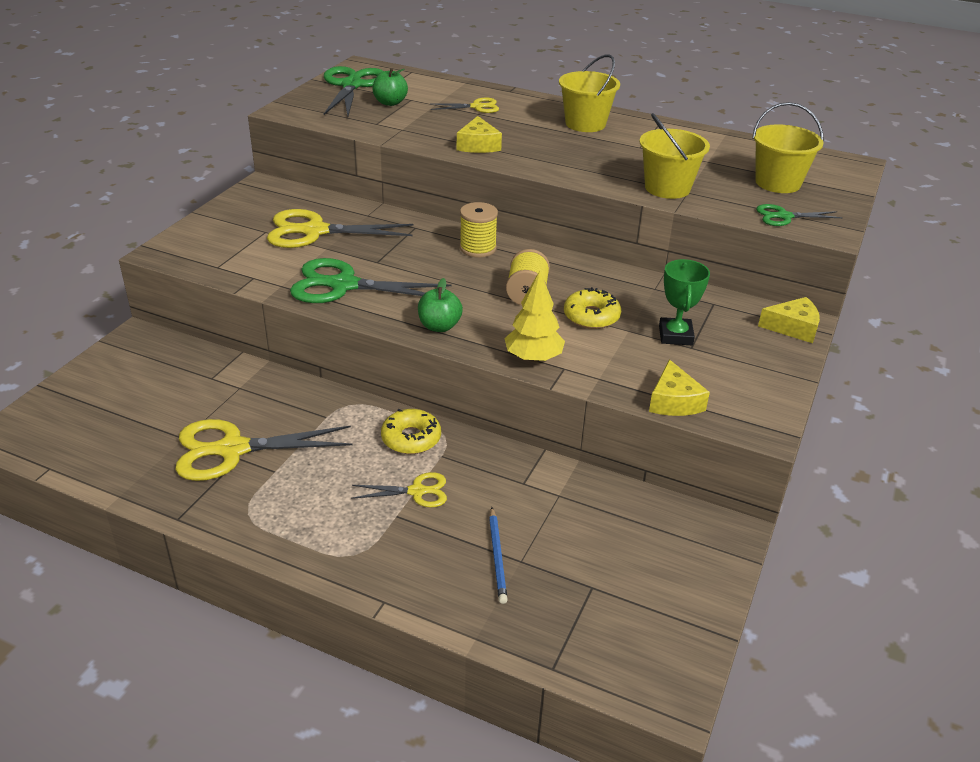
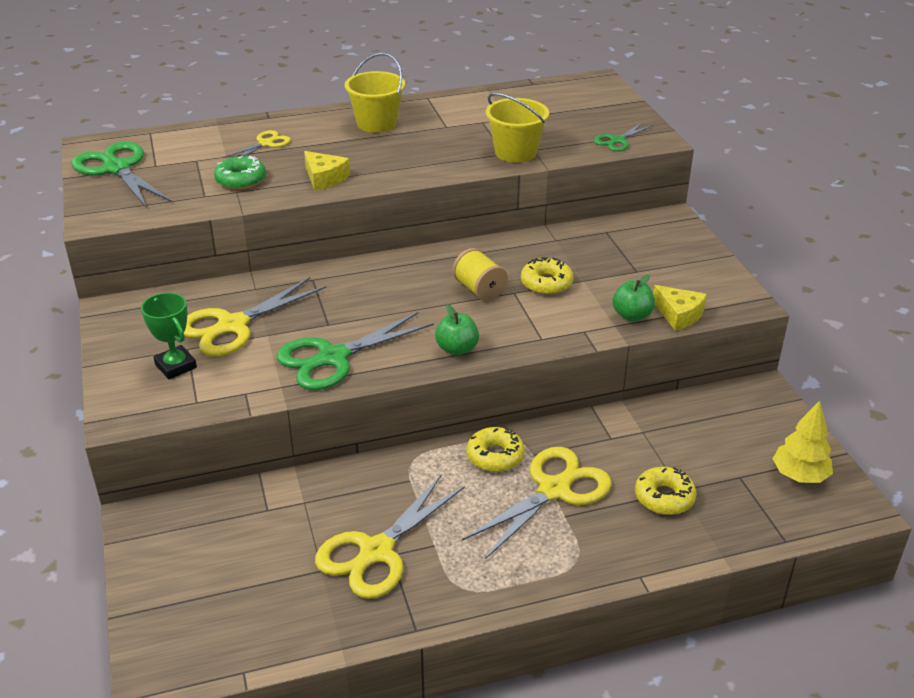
camera: 40 degrees left, 0 degrees up
yellow scissors [351,472,447,508] -> yellow scissors [462,447,612,559], size x1.90
green apple [372,68,408,106] -> green apple moved to [612,275,655,321]
yellow spool [460,202,498,258] -> none
blue pencil [489,507,508,604] -> yellow donut [635,467,697,515]
yellow tree [504,271,565,362] -> yellow tree moved to [773,400,833,483]
green trophy [659,259,710,345] -> green trophy moved to [141,293,197,379]
yellow bucket [752,102,824,193] -> none
yellow cheese [758,297,820,343] -> none
none -> green donut [214,156,266,190]

